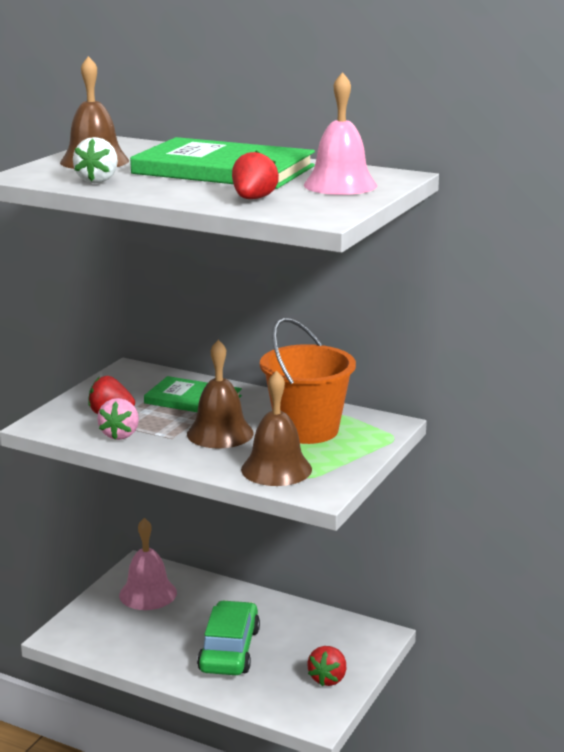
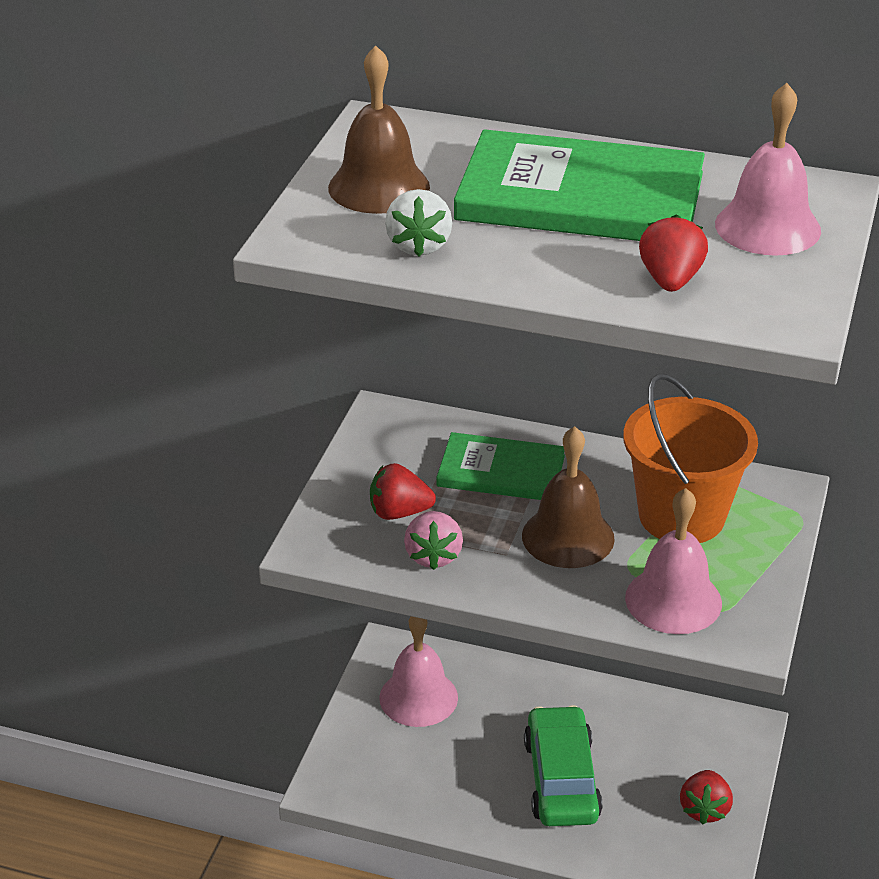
camera: 10 degrees left, 15 degrees up
brown bell [241,371,312,486] -> pink bell [625,488,722,634]

